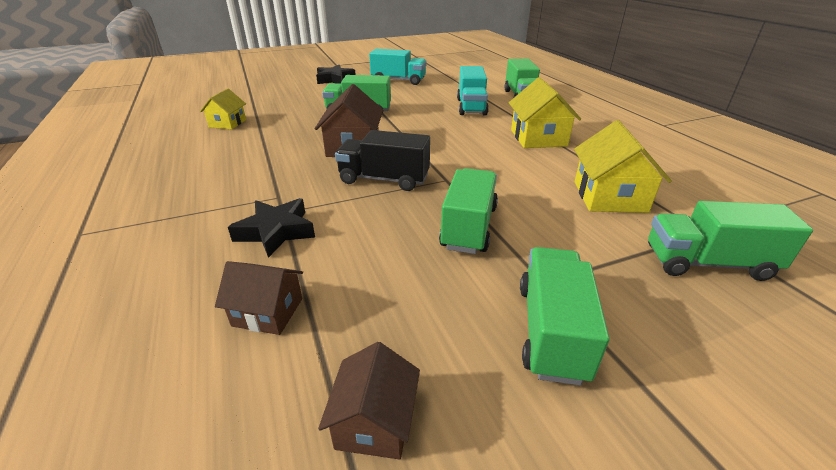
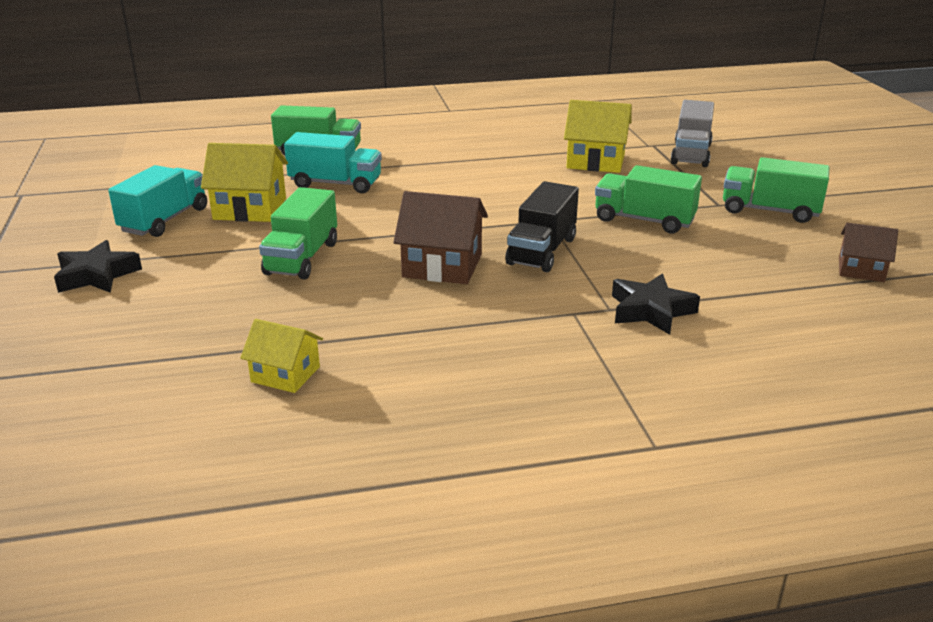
camera: 80 degrees left, 5 degrees down
brown house [215,261,303,335] -> none
yellow house [509,77,581,148] -> yellow house moved to [201,143,288,222]
green truck [648,201,813,281] -> grey truck [671,100,714,167]

